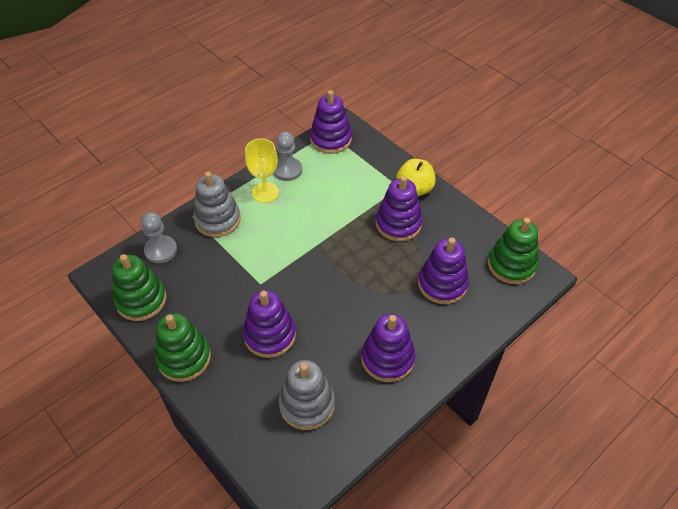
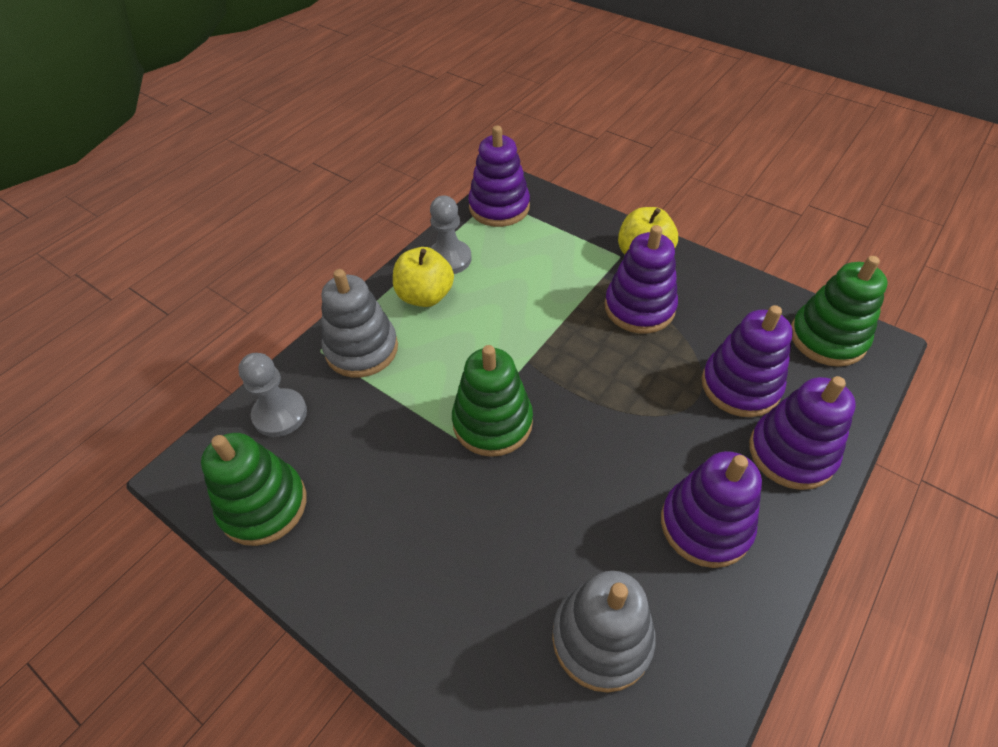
camera: 10 degrees left, 0 degrees up
green stacking toy [155,313,211,382] -> green stacking toy moved to [452,345,533,457]
purple stacking toy [243,290,296,358] -> purple stacking toy moved to [749,376,856,490]
yellow goblet [245,138,279,203] -> yellow apple [393,247,454,307]

